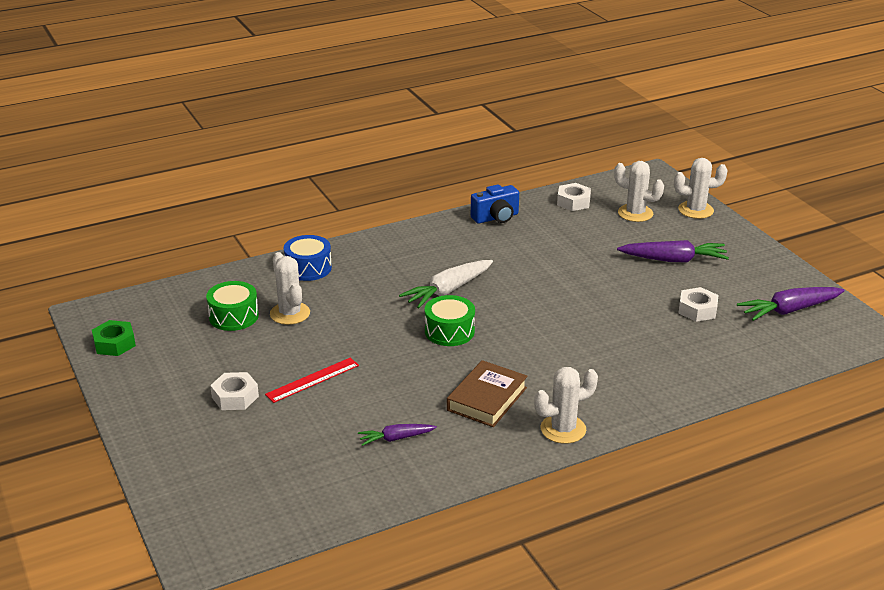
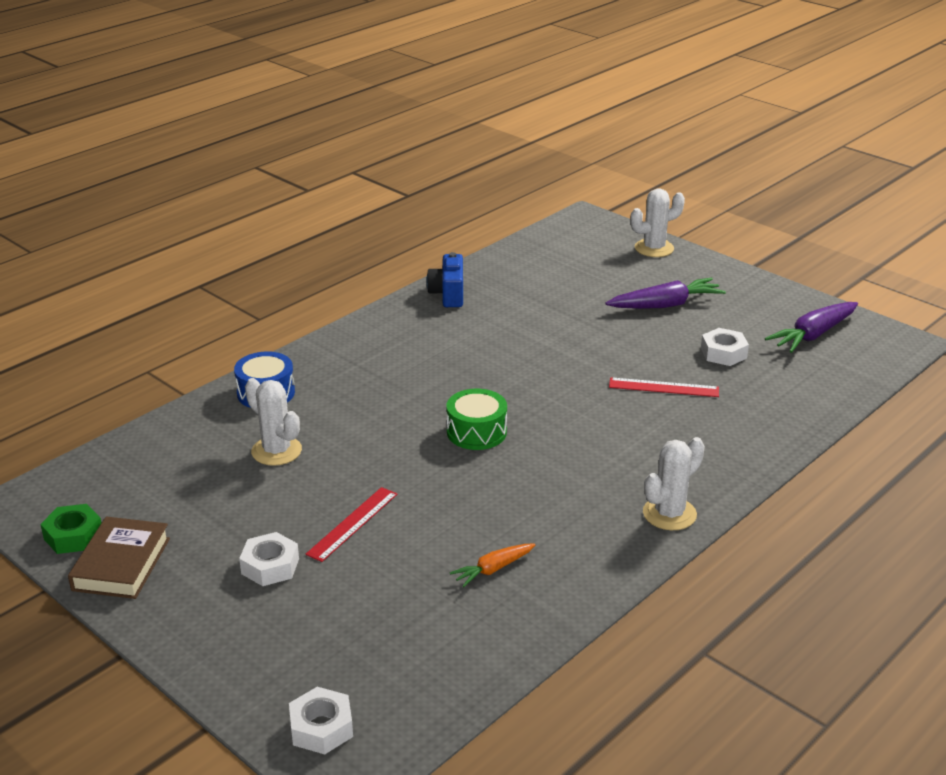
camera: 20 degrees left, 0 degrees up
green drum [206,281,259,331] -> none
purple carrot [358,424,437,446] -> orange carrot [450,543,536,587]
white carrot [399,260,493,308] -> none
brown book [447,360,528,427] -> brown book moved to [68,517,170,599]
blue camera [471,184,519,224] -> blue camera turned 135 degrees clockwise [427,252,463,307]
white nut [557,183,591,211] -> white nut moved to [289,687,353,754]
white cactus [614,161,664,222] -> none
none -> red ruler [609,377,719,397]

